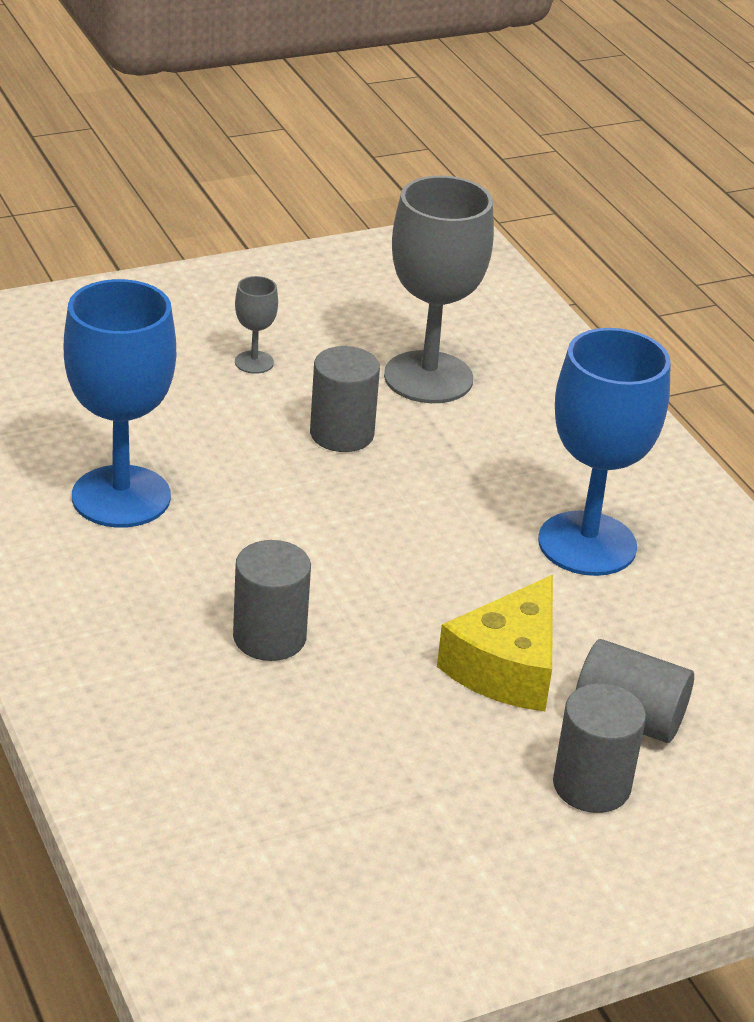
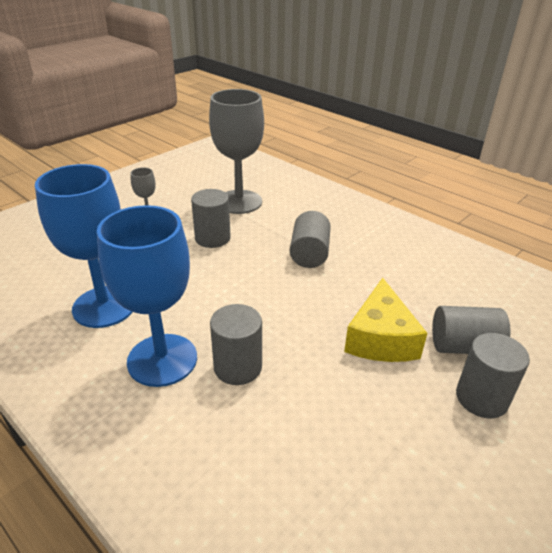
camera: 20 degrees left, 0 degrees up
blue goblet [538,328,671,576] -> blue goblet moved to [97,205,197,387]
none -> grey cylinder [290,211,331,268]

